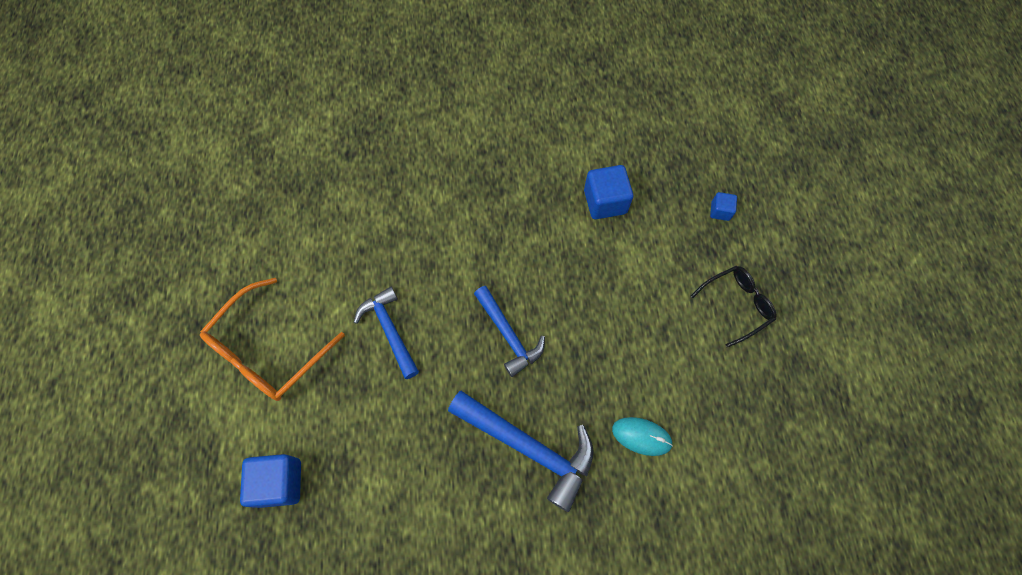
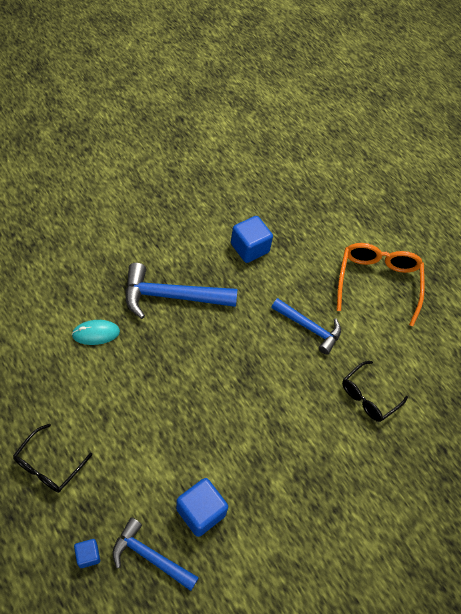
camera: 145 degrees right, 10 degrees down
blue cube [240,454,301,508] -> blue cube moved to [231,216,273,263]
blue hammer [474,286,545,377] -> blue hammer moved to [112,517,199,591]
none -> black glasses [342,361,408,422]

